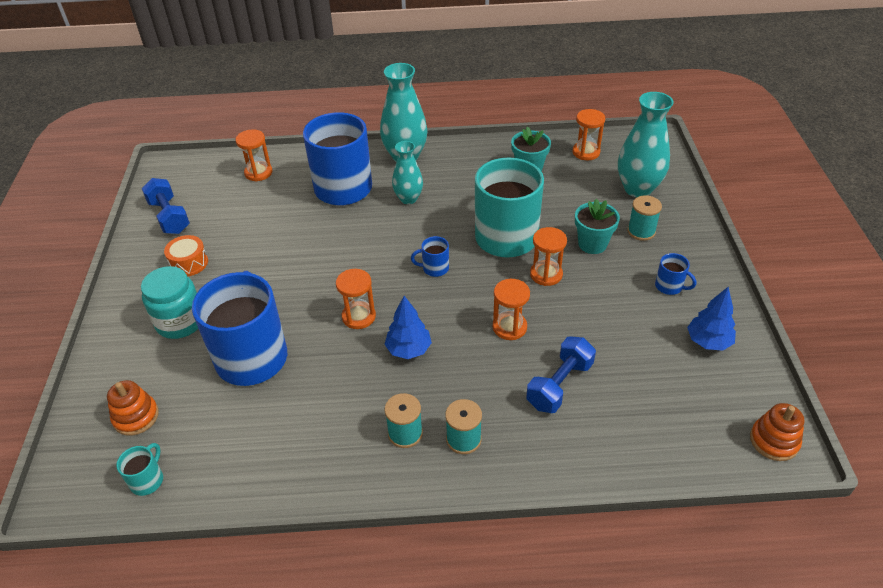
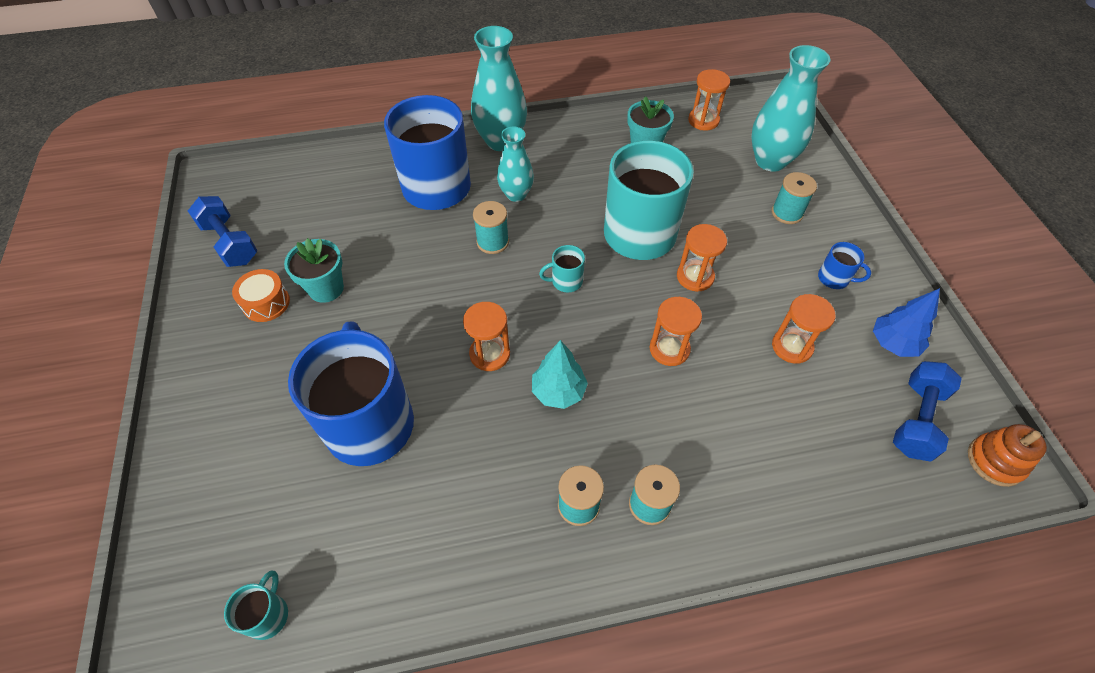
camera: 10 degrees left, 10 degrees up
orange stacking toy [107,380,159,436] -> none
turquoise jar [141,266,198,339] -> none
orange hourglass [235,129,272,181] -> orange hourglass moved to [772,294,835,364]
blue tree [384,296,432,359] -> turquoise tree [532,340,588,409]
blue mug [411,236,449,277] -> turquoise mug [539,245,585,292]
blue dumbbell [526,337,596,413] -> blue dumbbell moved to [893,361,962,462]
turquoise flower pot [575,199,620,254] -> turquoise flower pot moved to [284,238,344,303]
none -> turquoise spool [473,201,509,254]

